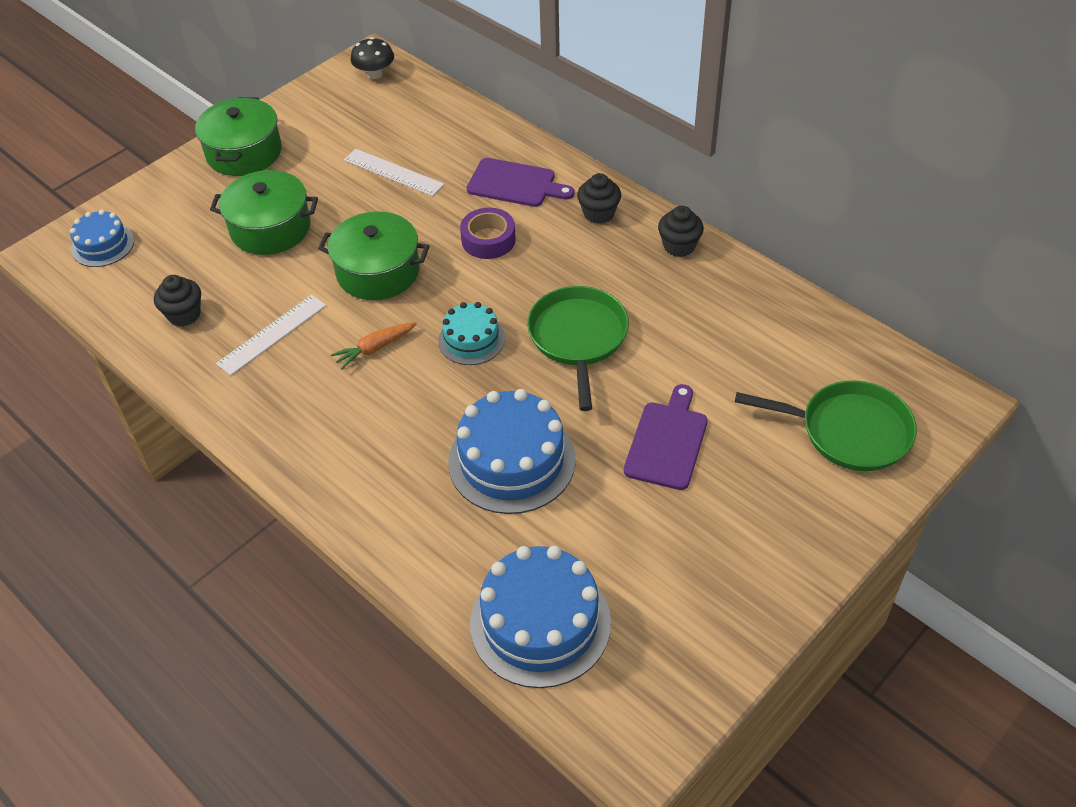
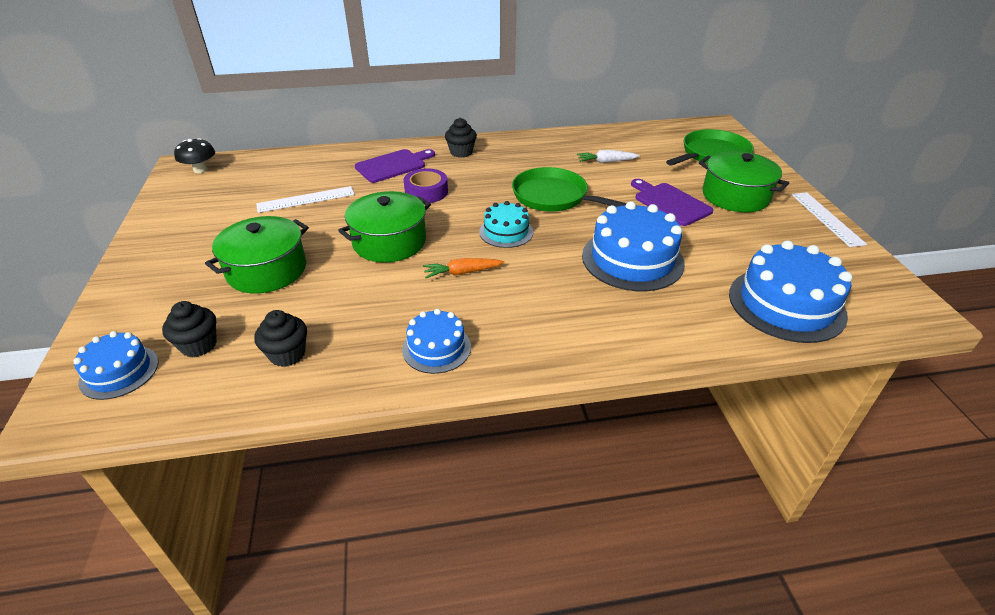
camera: 55 degrees left, 10 degrees down
green pot [195,97,282,176] -> green pot moved to [699,151,789,212]
white ruler [216,295,326,376] -> white ruler moved to [791,192,867,247]
orange carrot [331,322,417,370] -> orange carrot turned 75 degrees clockwise [423,258,504,278]
black cupcake [658,206,704,257] -> black cupcake moved to [162,301,217,357]
none -> blue cake [402,309,471,374]
none -> white carrot [577,150,640,163]

